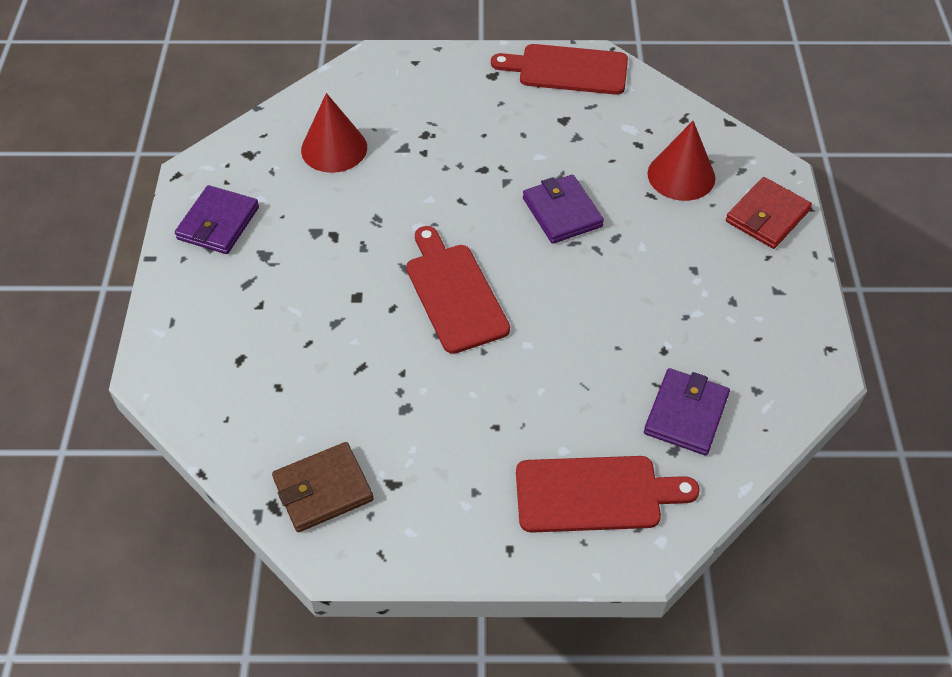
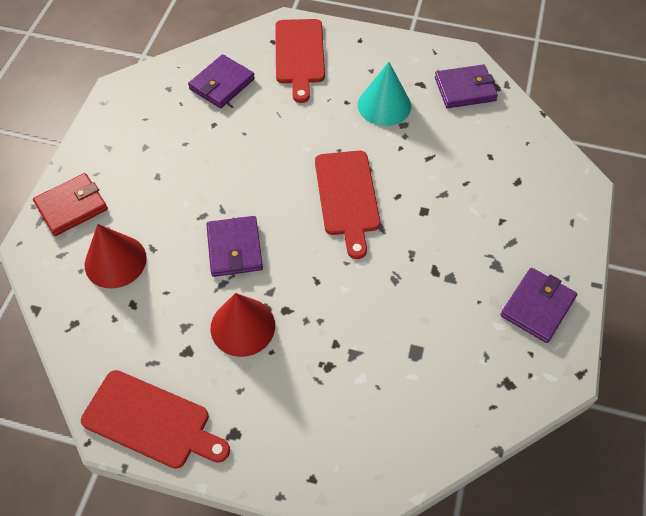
camera: 165 degrees left, 5 degrees up
brown wallet [272,442,374,532] -> purple wallet [435,64,498,108]
red cone [301,93,367,173] -> red cone moved to [211,293,275,357]
red cutting board [516,456,700,533] -> red cutting board turned 105 degrees counterclockwise [275,19,325,103]
none -> turquoise cone [358,62,411,126]

